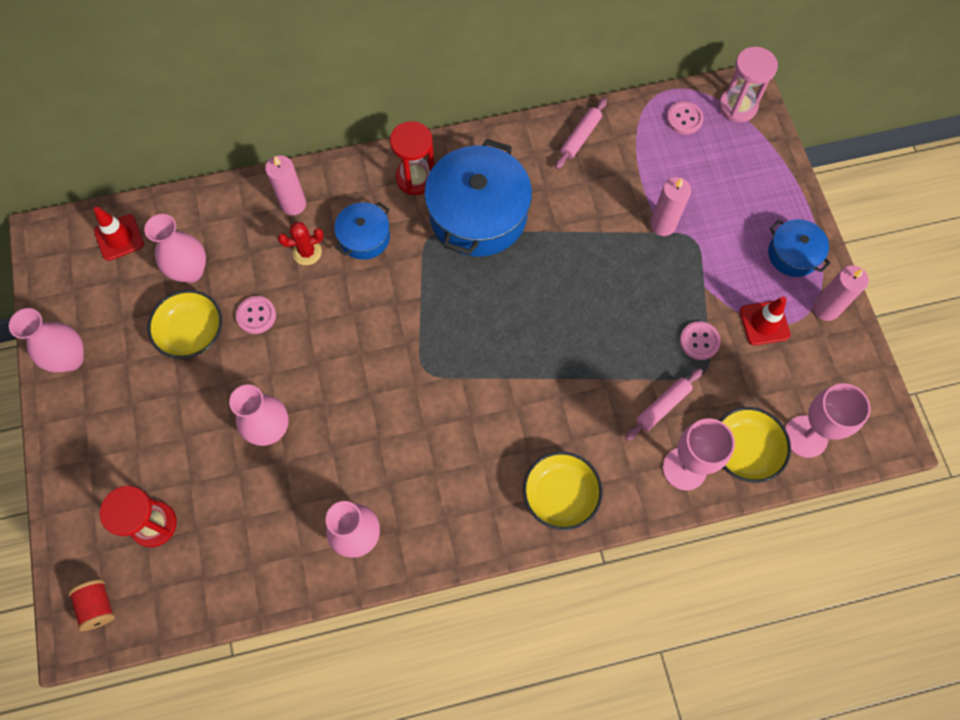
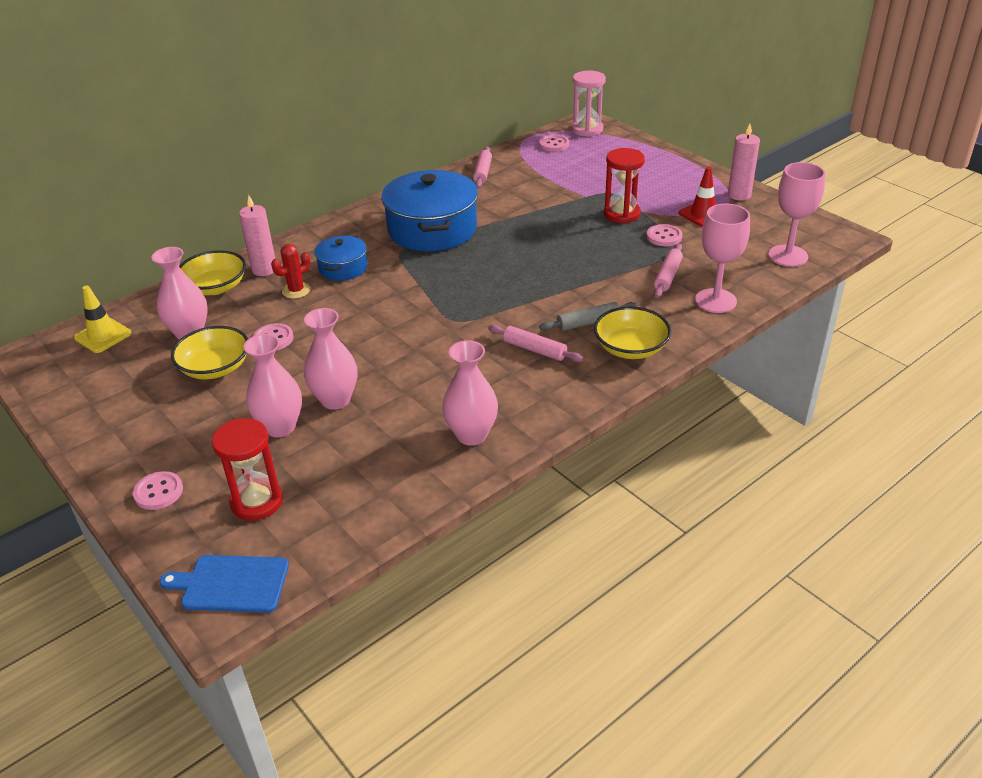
camera: 25 degrees left, 30 degrees down
pink vase [9,308,84,372] -> pink vase moved to [244,334,302,437]
red spool [68,580,115,631] -> blue cutting board [159,555,289,613]
red traffic cone [93,207,144,261] -> yellow traffic cone [74,285,132,353]
red hourglass [390,121,434,195] -> red hourglass moved to [604,148,645,224]
pink candle [650,177,691,236] -> none
yellow bowl [719,407,791,483] -> yellow bowl moved to [179,250,246,295]
blue pot [768,219,831,277] -> none
none -> pink button [133,471,183,510]
none -> pink rolling pin [488,325,584,362]
none -> grey rolling pin [539,302,637,331]

